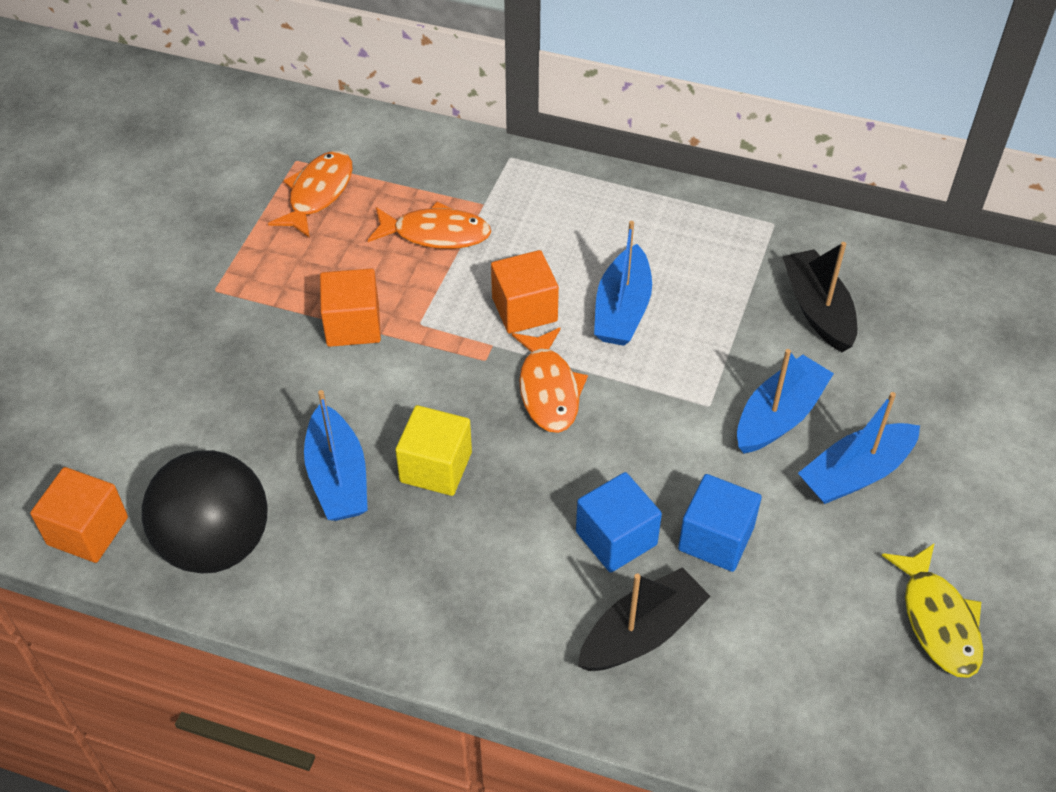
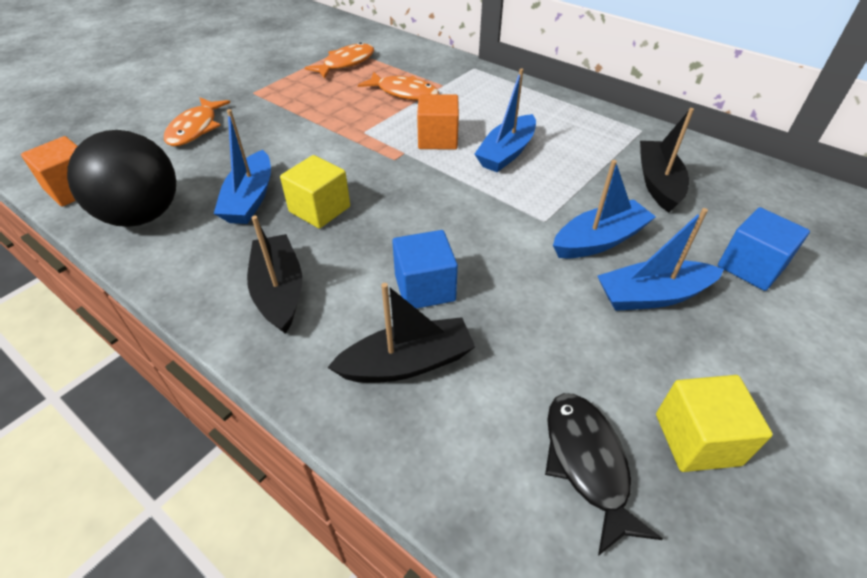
camera: 20 degrees right, 5 degrees down
orange cube [320,269,381,347] -> none
orange fish [512,327,588,433] -> orange fish moved to [164,98,230,146]
blue cube [678,474,762,572] -> blue cube moved to [718,207,810,291]
yellow fish [882,543,983,678] -> yellow cube [656,375,773,472]
none -> black boat [247,216,302,334]
none -> black fish [545,393,663,556]

